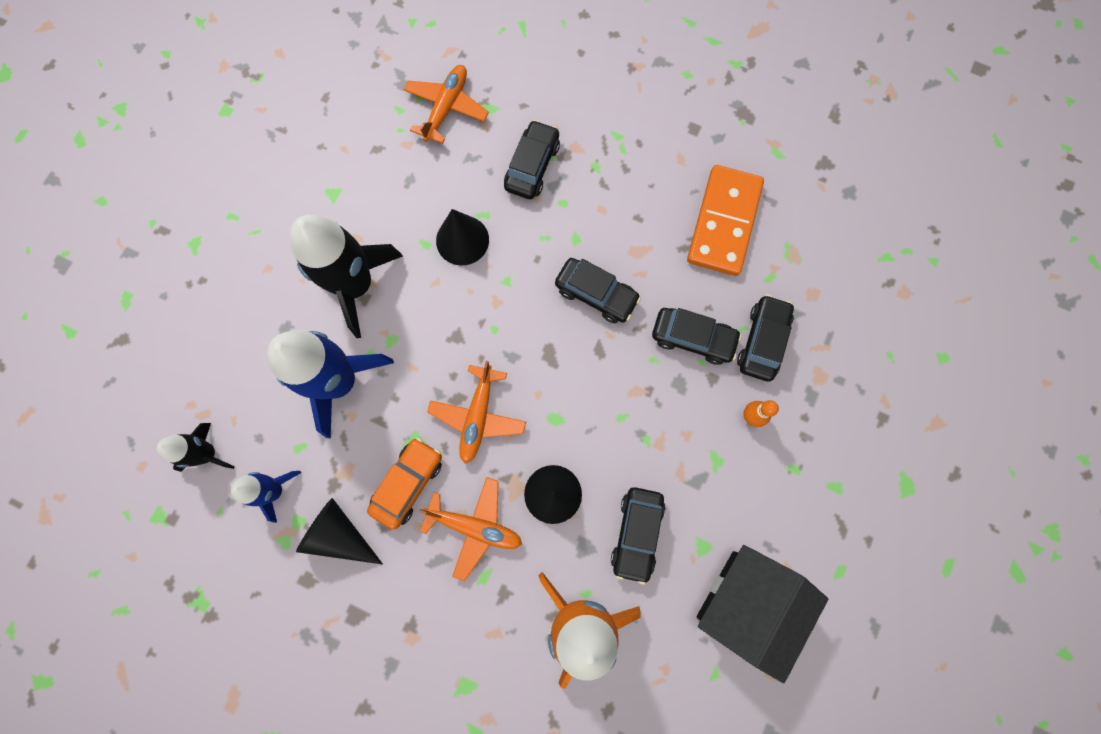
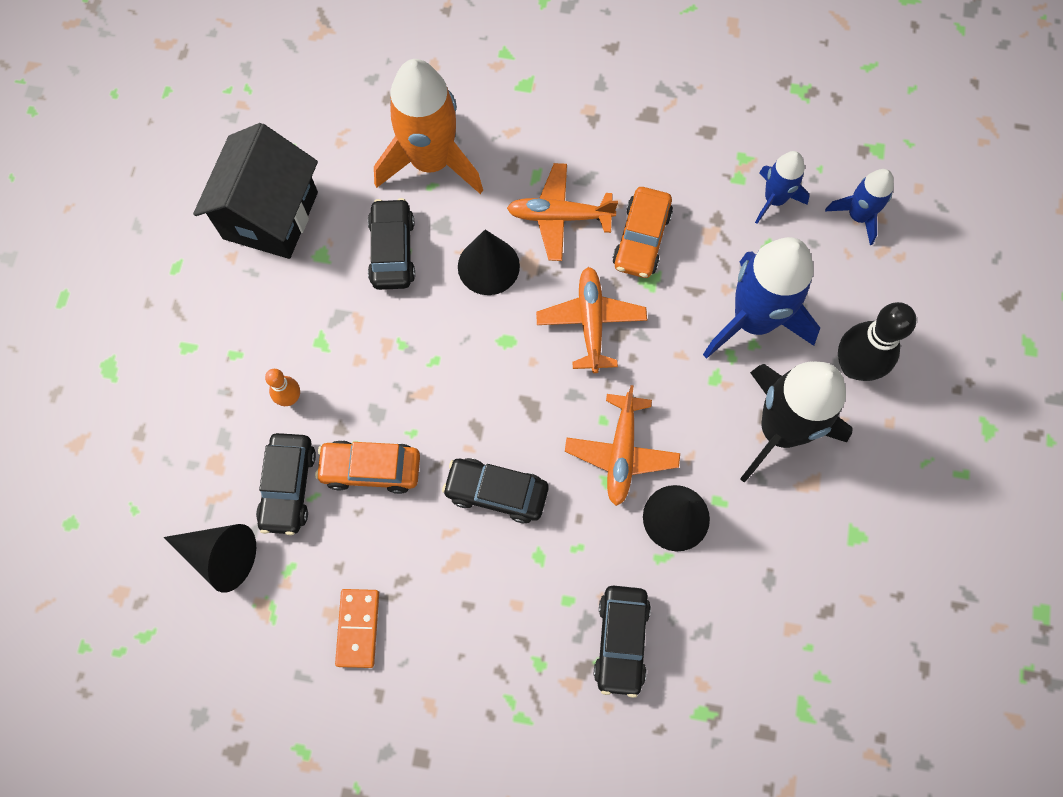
camera: 165 degrees right, 5 degrees down
black rocket [156,423,235,472] -> blue rocket [825,169,894,245]
black cone [296,498,383,565] -> black cone moved to [164,524,256,593]
orange plane [403,65,489,144] -> orange plane moved to [565,385,680,506]
black car [652,308,742,365] -> orange car [315,440,420,494]
orange domino [687,165,764,276] -> orange domino [335,589,379,668], size x0.55
none -> black bowling pin [838,302,916,381]

